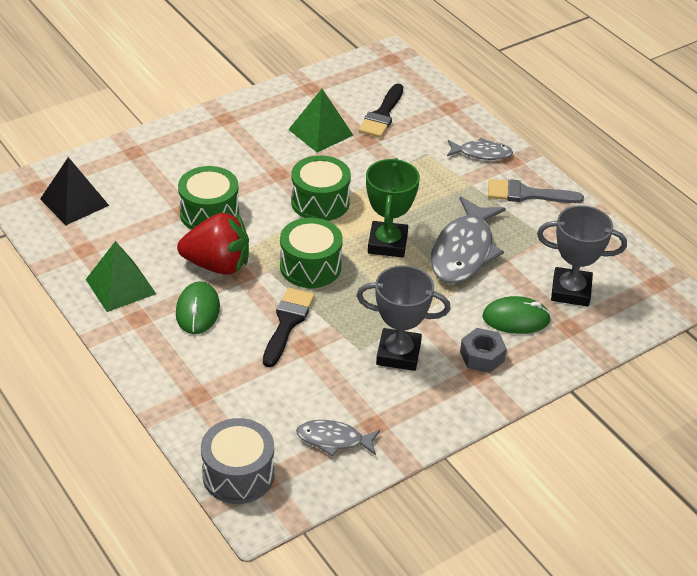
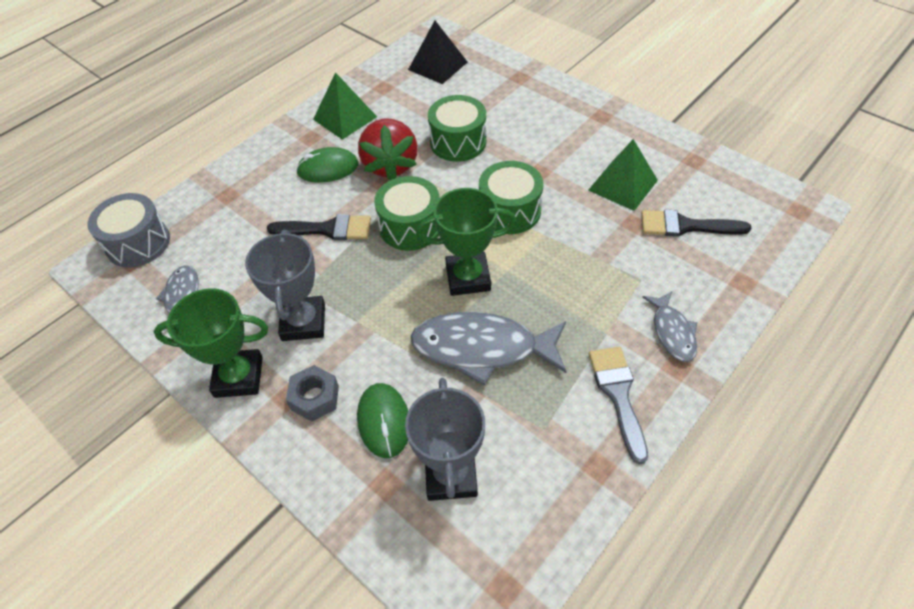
camera: 80 degrees right, 10 degrees up
none -> green trophy [154,288,268,398]

